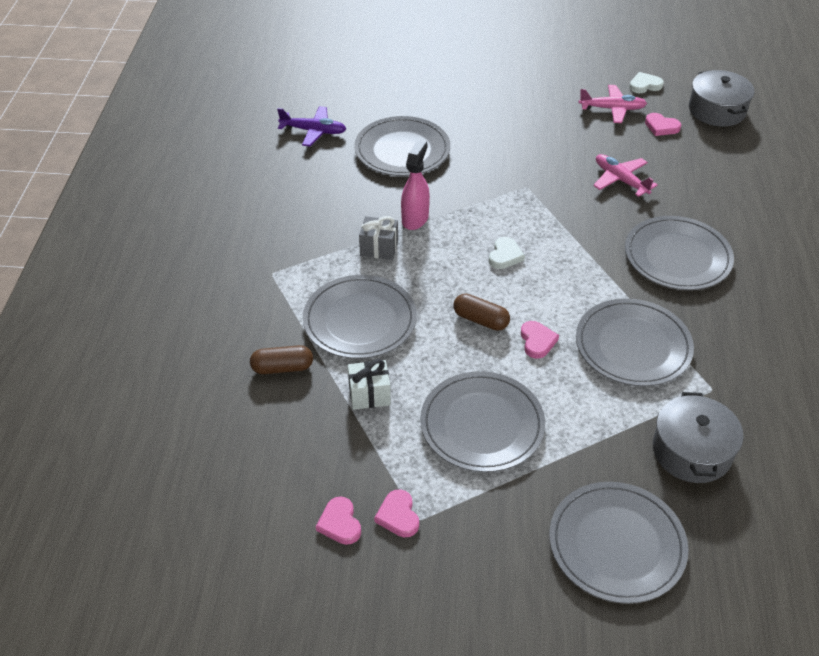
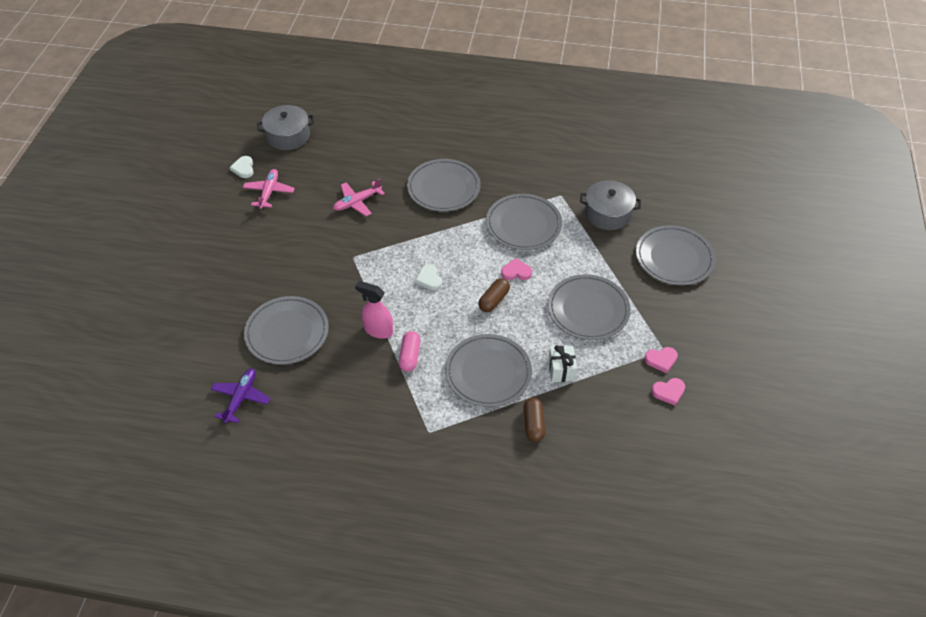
camera: 85 degrees left, 5 degrees up
grey gift [359,216,398,260] -> pink capsule [399,331,420,372]
white heart [489,237,525,269] -> white heart turned 135 degrees counterclockwise [415,264,442,290]
pink heart [645,113,681,136] -> none

